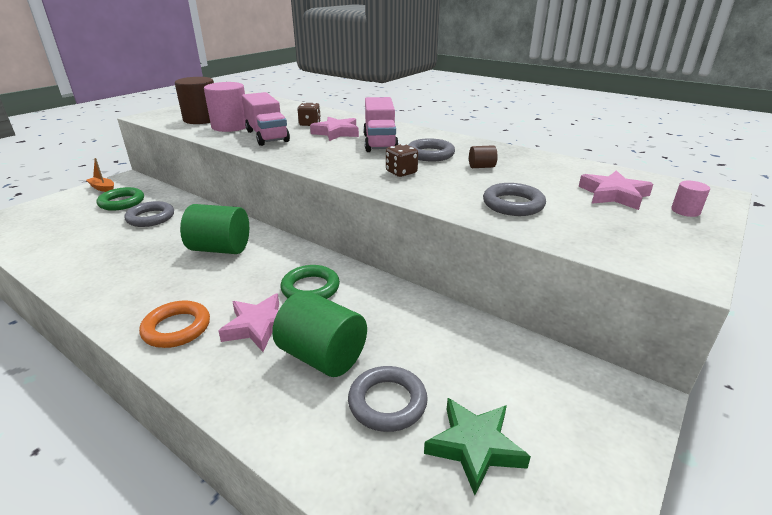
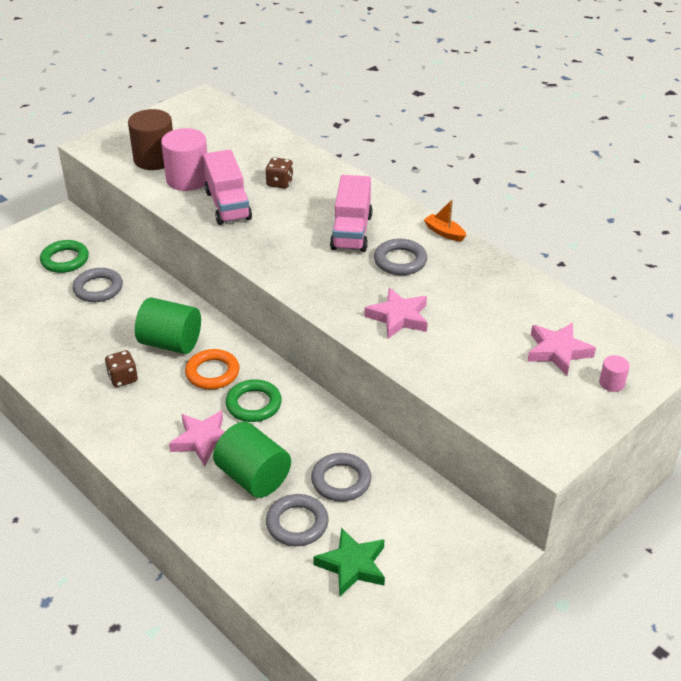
camera: 10 degrees right, 10 degrees up
orange boat [86,158,114,192] -> orange boat moved to [424,200,466,241]
orange ring [139,300,210,348] -> orange ring moved to [185,349,239,390]
pink star [310,117,359,141] -> pink star moved to [365,288,428,339]
brown dice [386,144,418,177] -> brown dice moved to [105,350,138,387]
brown cylinder [469,145,498,168] -> none
grey ring [483,183,546,216] -> grey ring moved to [311,453,371,502]

